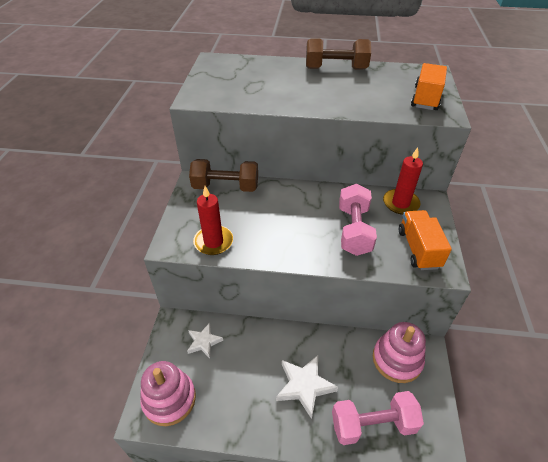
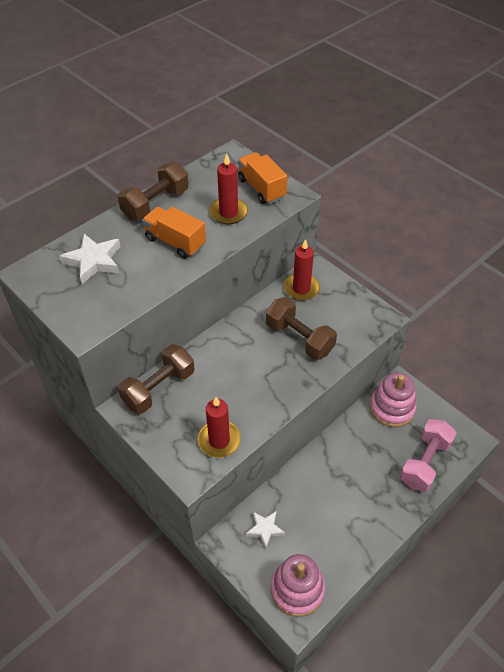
camera: 50 degrees left, 5 degrees up
white star [276,355,338,419] -> white star moved to [59,234,121,284]
pink dumbbell [339,184,377,256] -> brown dumbbell [266,297,337,360]
orange truck [399,210,452,270] -> orange truck moved to [142,207,206,259]
none -> red candle [209,153,248,224]

